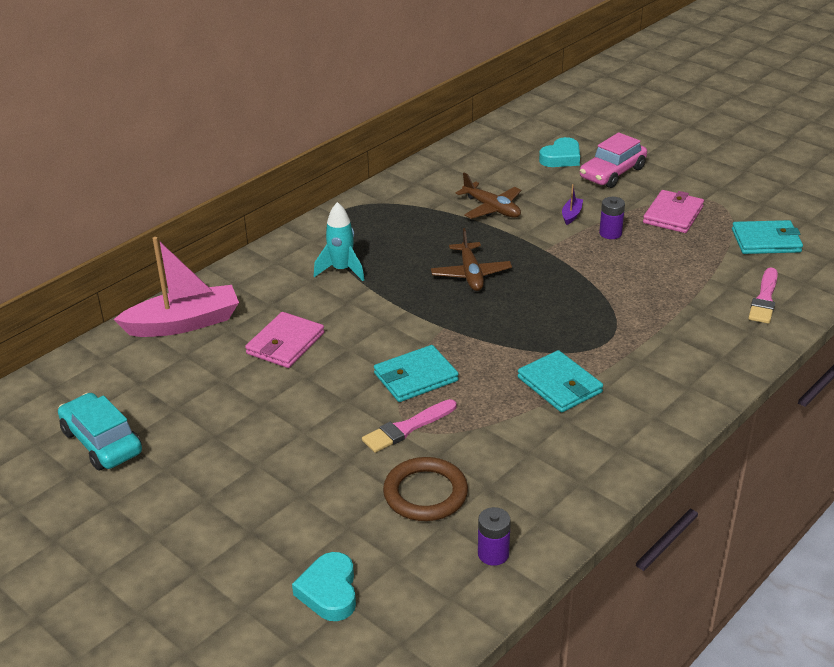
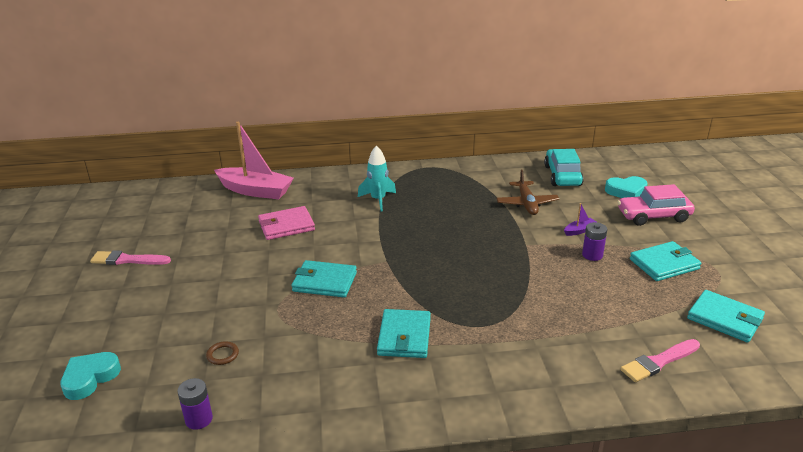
camera: 40 degrees right, 5 degrees down
turquoise car [58,393,142,470] -> turquoise car moved to [544,149,584,186]
pink brush [362,399,456,453] -> pink brush moved to [90,250,171,265]
brown ring [383,457,468,521] -> brown ring [206,341,239,365], size x0.46
brown plane [431,228,512,291] -> none
pink wallet [643,190,704,233] -> turquoise wallet [630,241,702,281]

